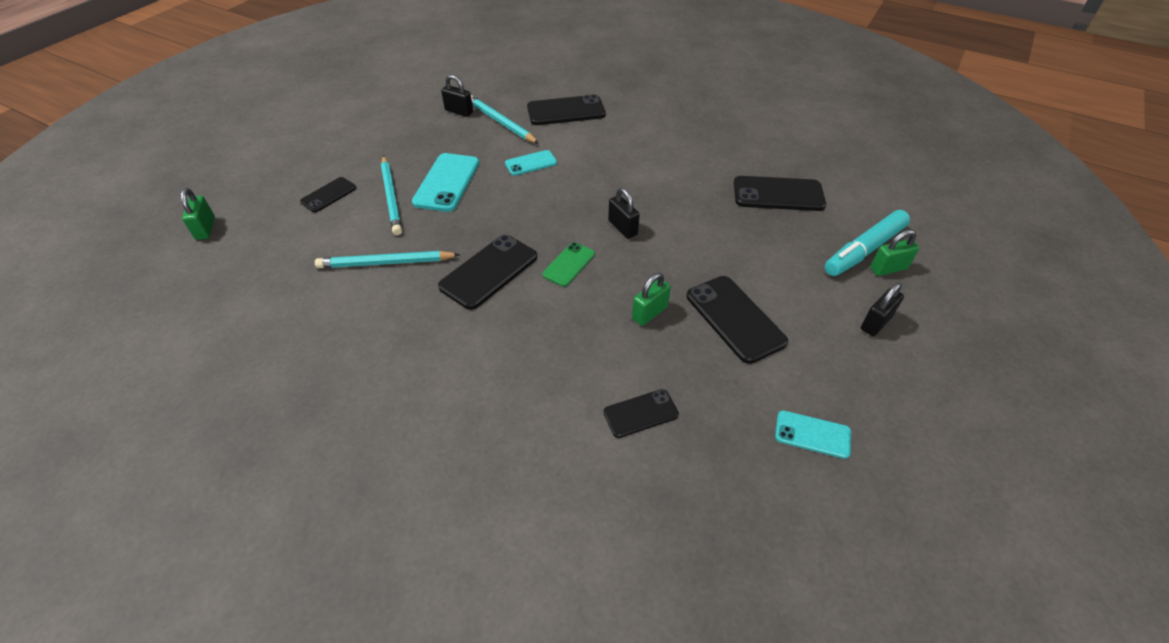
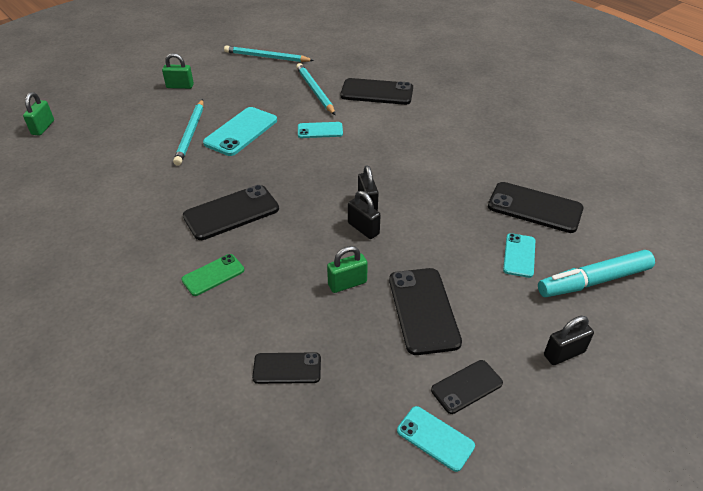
camera: 20 degrees right, 5 degrees down
black phone [300,177,356,212] -> black phone moved to [431,360,503,414]
turquoise pencil [315,251,461,268] -> turquoise pencil moved to [224,46,314,62]
black padlock [441,75,473,117] -> black padlock moved to [348,191,381,239]
green phone [542,242,595,287] -> green phone moved to [181,254,244,296]
green padlock [870,230,919,276] -> green padlock moved to [162,53,194,89]
none -> turquoise phone [503,233,535,278]

